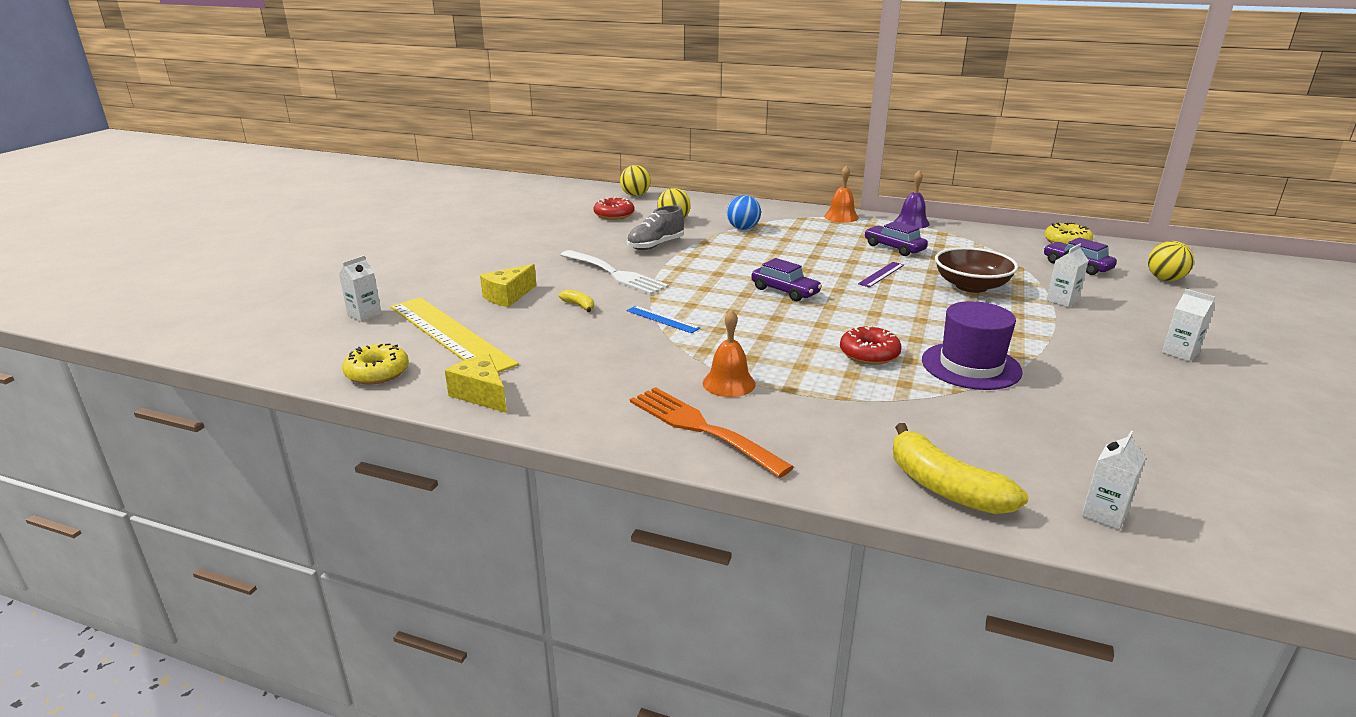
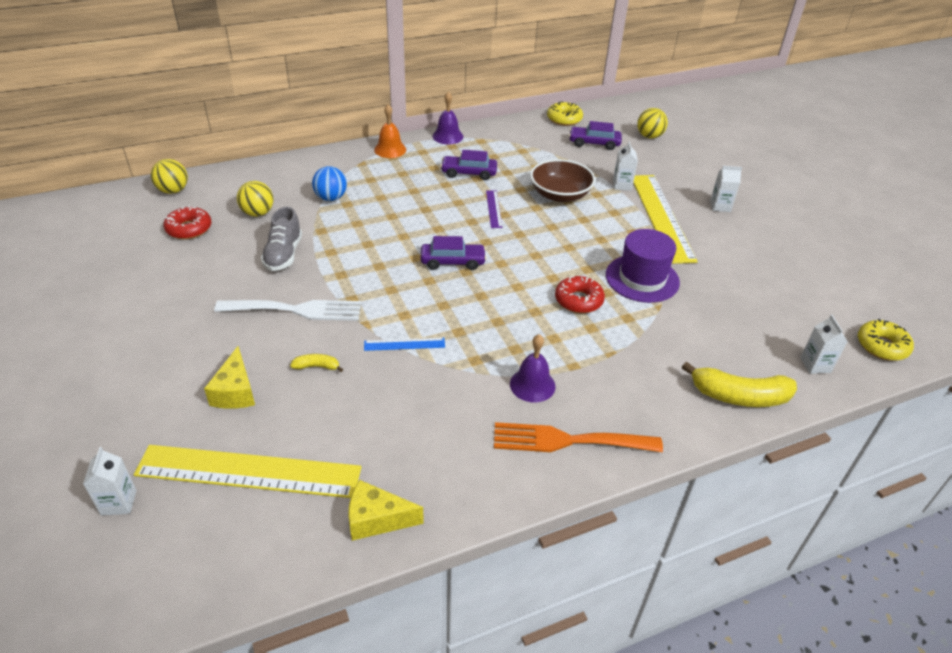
camera: 45 degrees left, 15 degrees up
yellow donut [342,343,409,384] -> yellow donut moved to [858,319,914,361]
orange bell [703,309,756,397] -> purple bell [510,334,556,402]
none -> yellow ruler [633,175,698,264]

